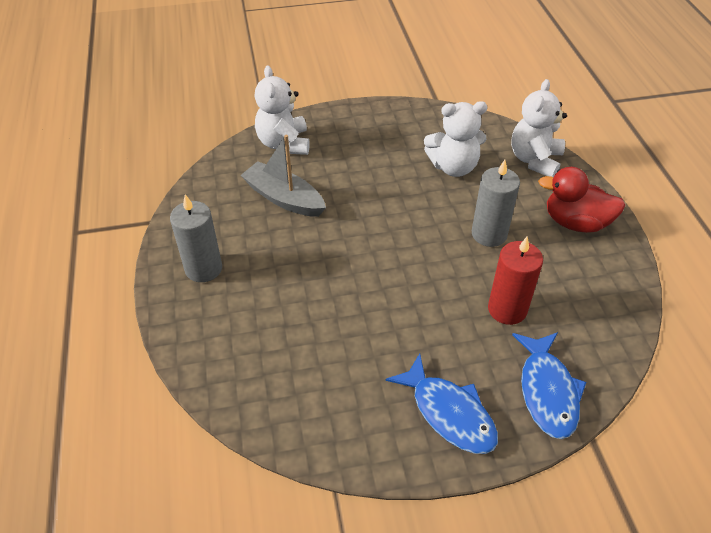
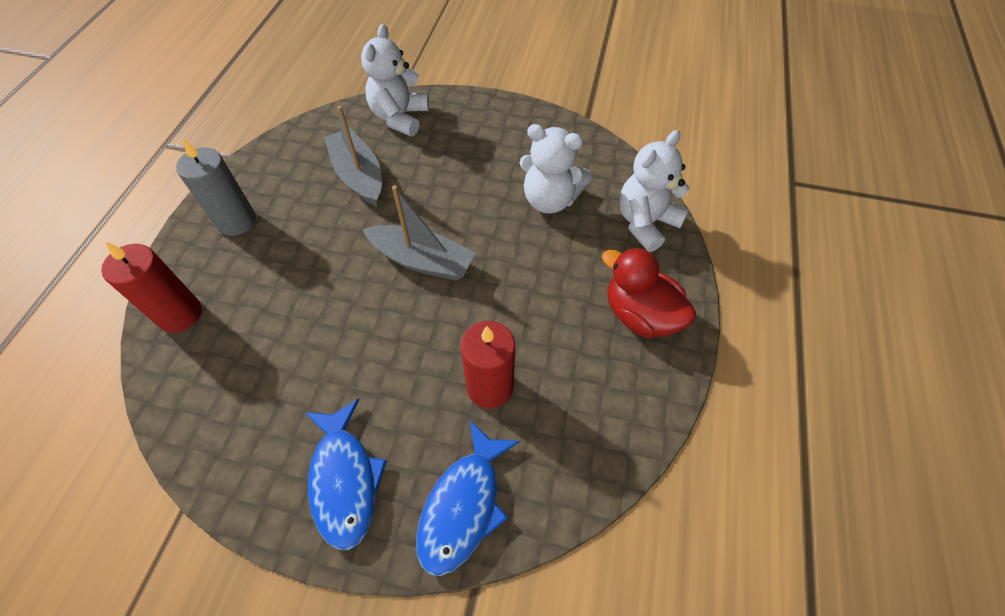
camera: 25 degrees right, 10 degrees up
grey candle [472,160,520,247] -> none
none -> red candle [101,242,202,333]
none -> grey boat [363,185,476,281]

